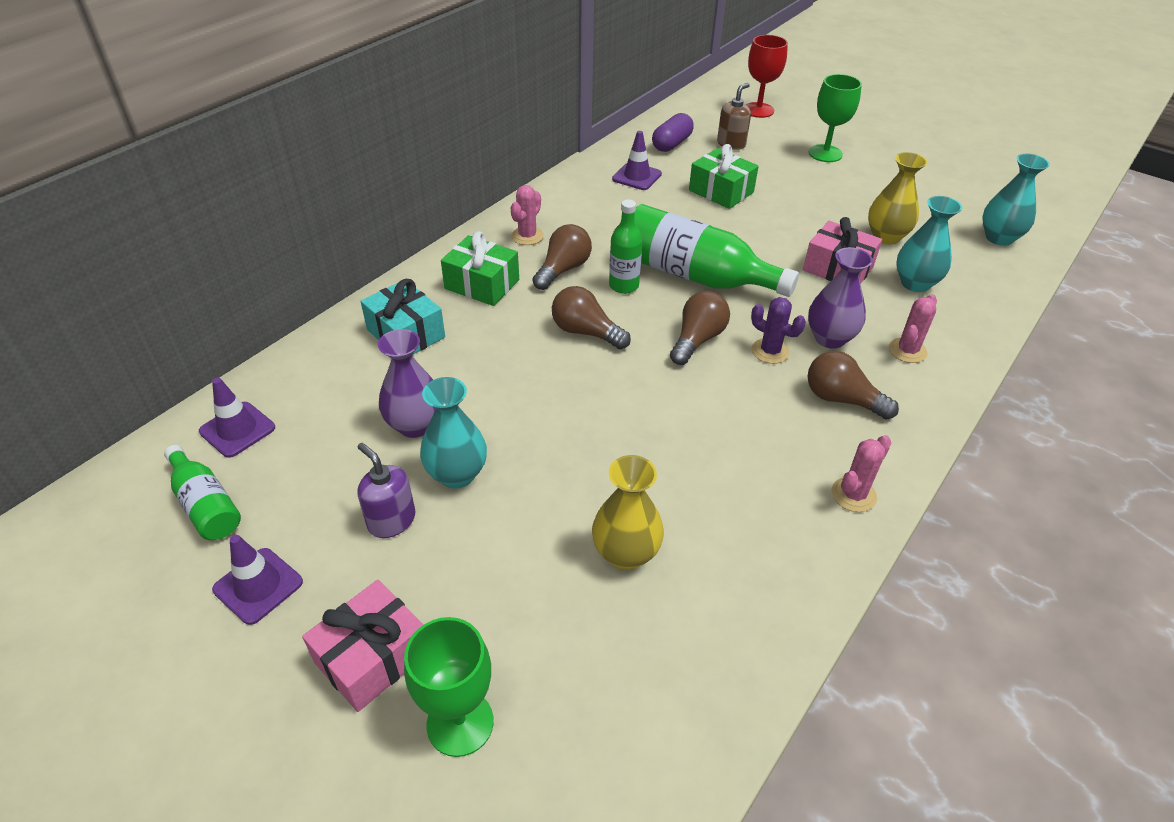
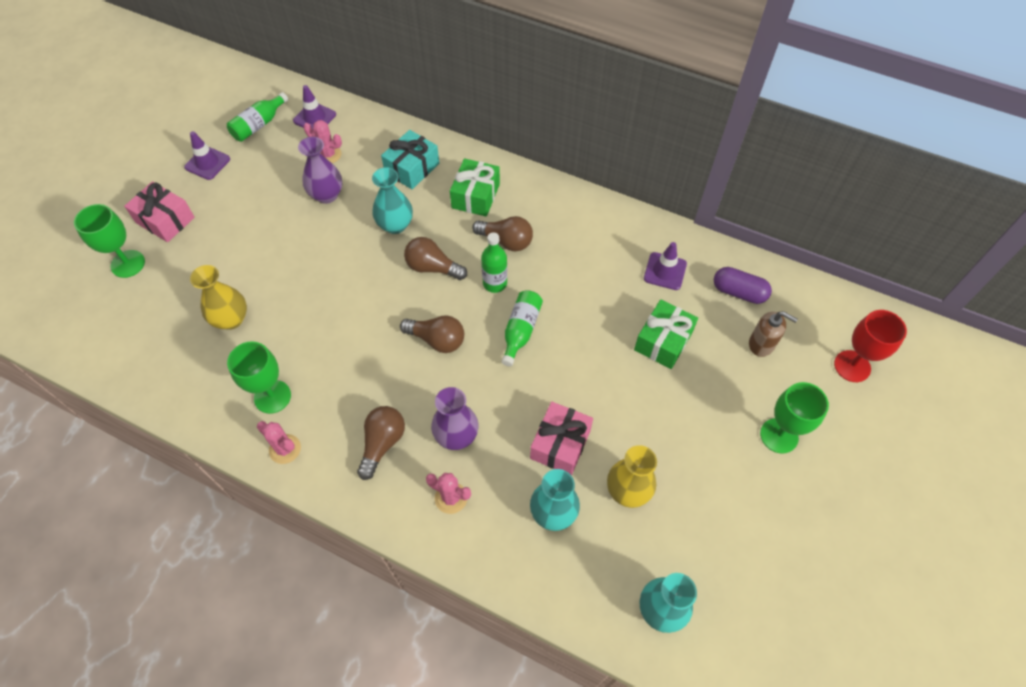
camera: 80 degrees right, 15 degrees up
purple soap dispenser [357,443,415,538] -> none
turquoise vase [420,377,487,488] -> turquoise vase moved to [372,167,413,234]
pink cactus [511,185,544,245] -> pink cactus moved to [303,120,342,163]
brown light bulb [552,286,631,349] -> brown light bulb turned 90 degrees counterclockwise [404,237,467,280]
green bottle [634,204,799,297] -> green bottle [501,290,543,366], size x0.54
purple cactus [751,297,806,364] -> none
none -> green goblet [227,341,291,414]

